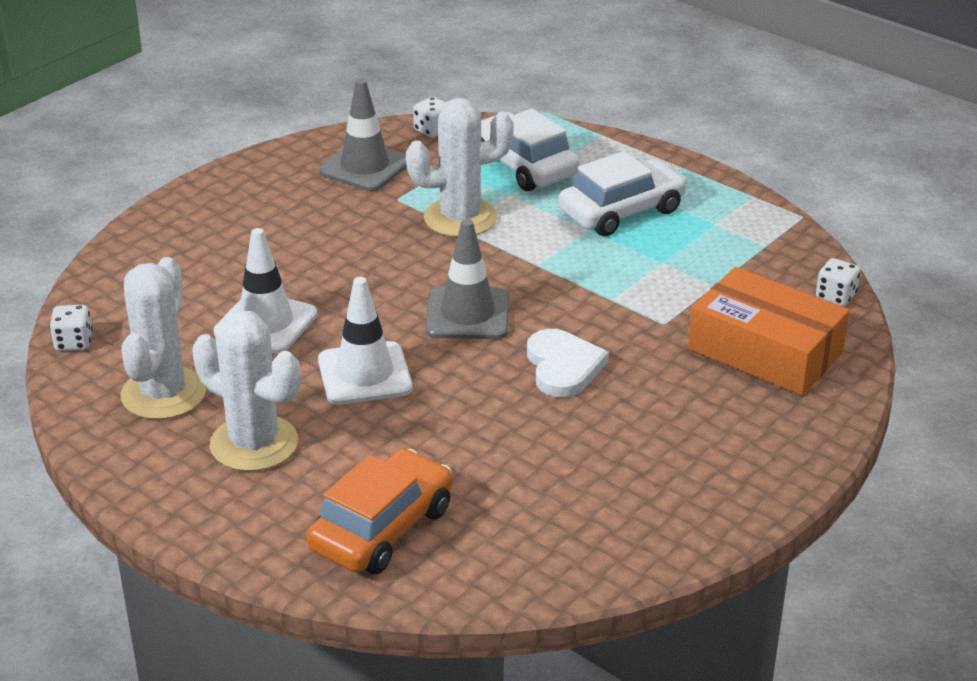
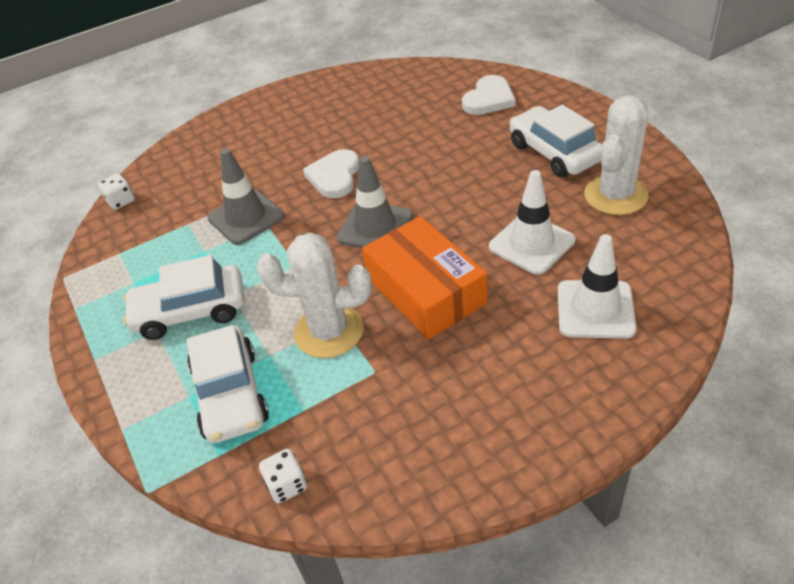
camera: 155 degrees left, 10 degrees up
white dice [50,305,92,351] -> none
white cactus [192,310,300,471] -> white car [510,105,603,178]
orange car [307,449,452,574] -> white heart [462,75,516,115]
white traffic cone [318,277,412,405] -> white traffic cone moved to [558,234,637,339]
grey traffic cone [319,79,407,191] -> grey traffic cone moved to [207,149,285,245]
orange box [688,267,850,395] -> orange box moved to [362,216,487,339]

